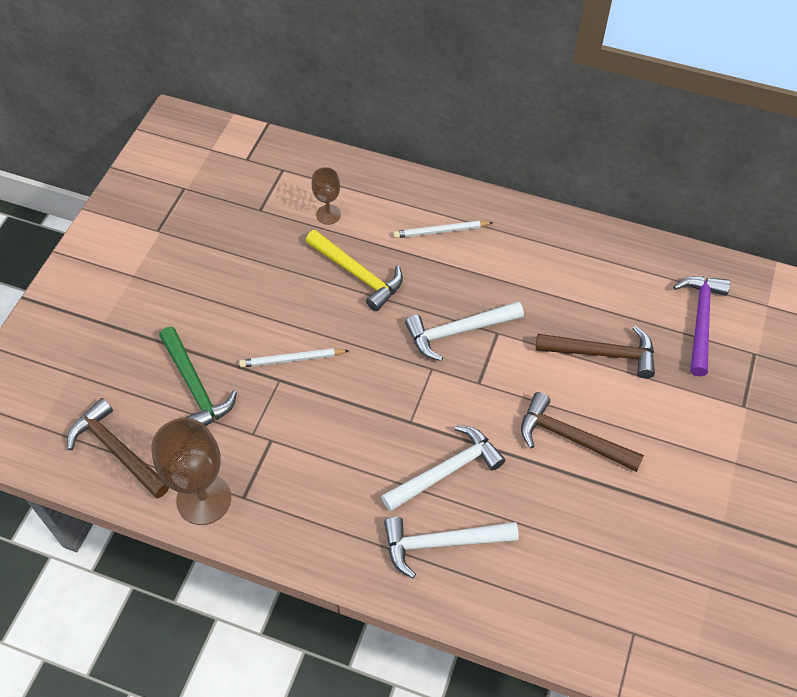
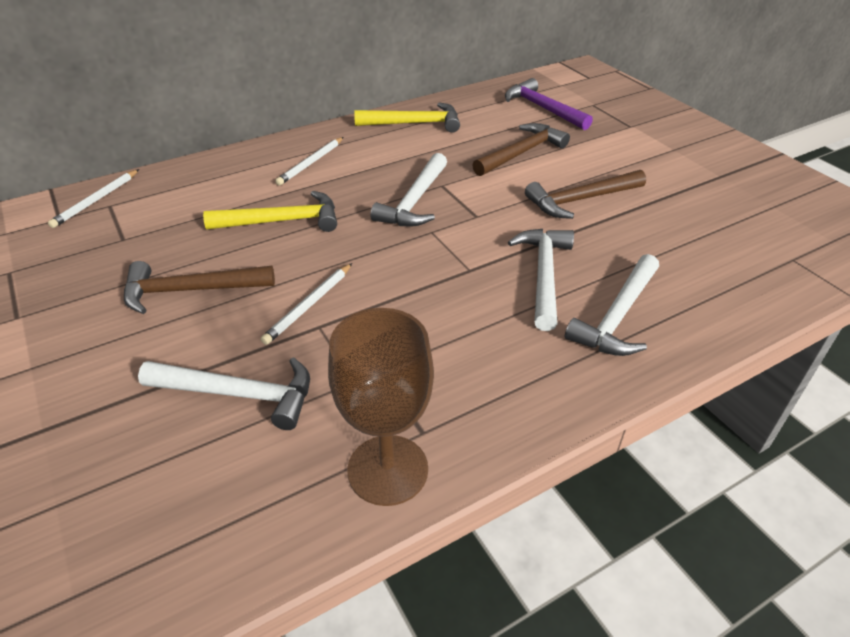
camera: 50 degrees left, 15 degrees down
brown hammer [67,398,169,498] -> brown hammer moved to [124,261,275,314]
green hammer [159,327,237,426] -> white hammer [138,357,310,430]
brown goblet [312,167,341,225] -> none
none -> white pencil [48,169,139,228]
none -> yellow hammer [354,102,460,133]

